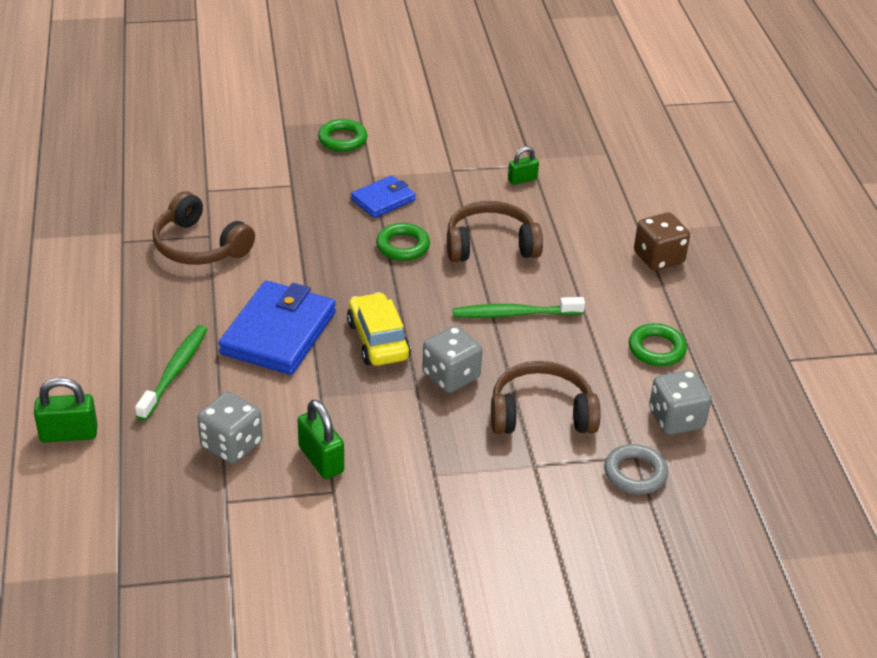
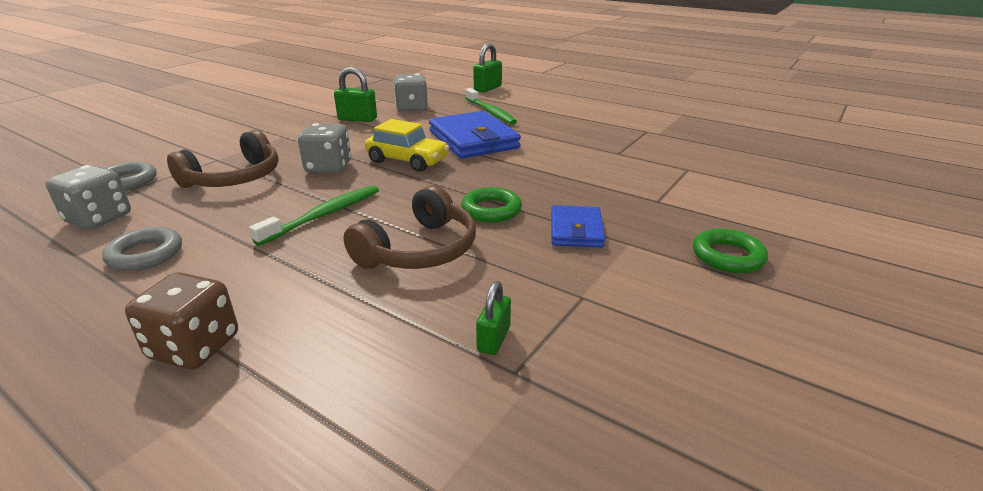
camera: 135 degrees right, 10 degrees down
brown headphones [152,191,255,265] -> none
green ring [629,323,687,366] -> grey ring [102,227,182,271]

